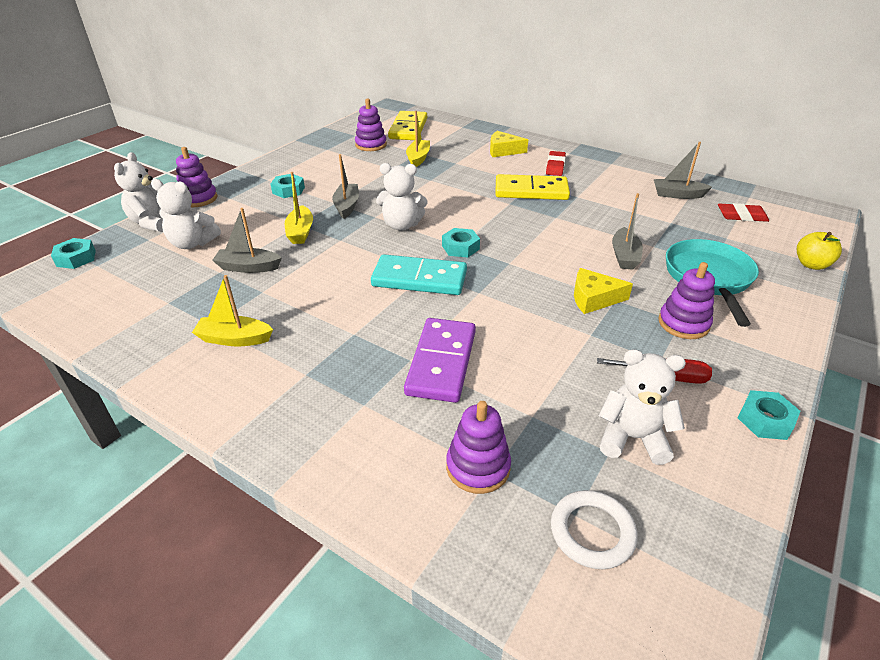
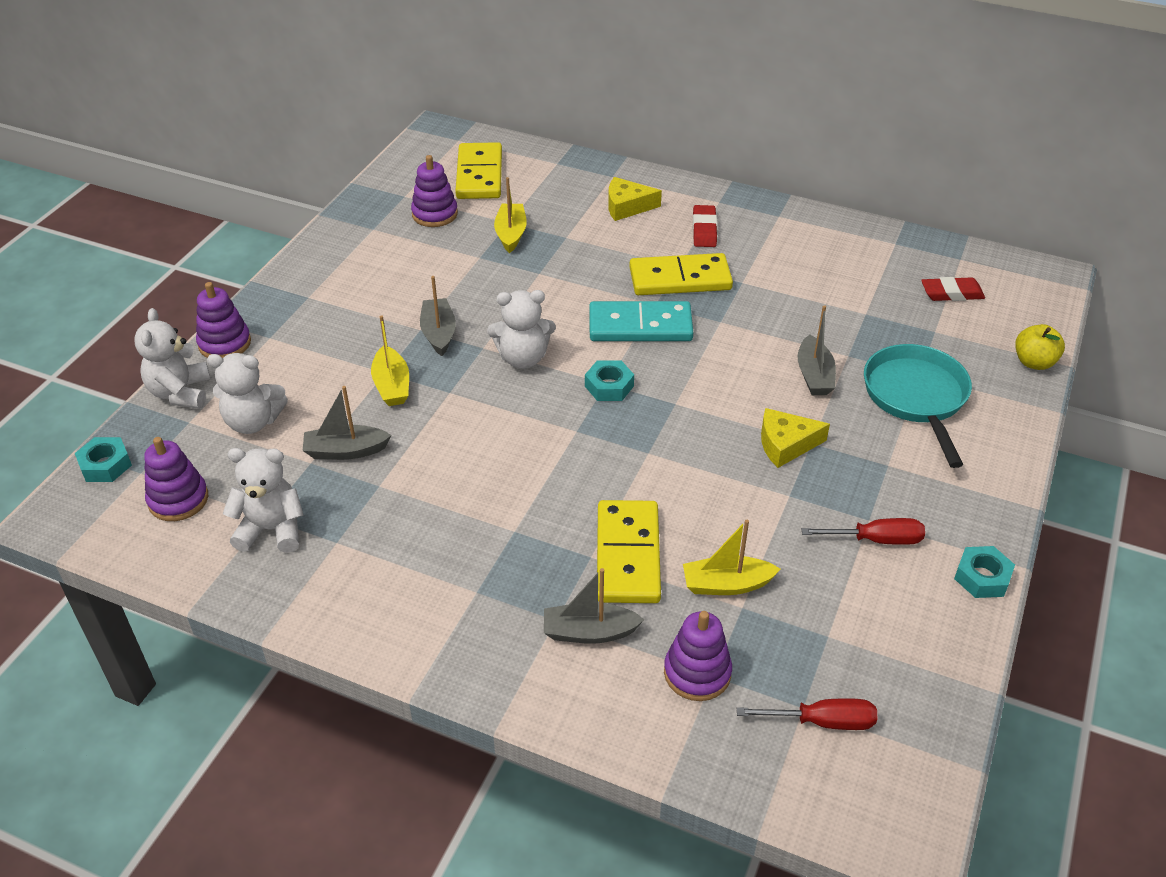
camera: 10 degrees left, 5 degrees up
yellow boat [192,275,273,346] -> yellow boat moved to [683,520,780,595]
turquoise nut [271,174,305,198] -> none
turquoise domino [371,254,467,295] -> turquoise domino moved to [589,301,693,341]
purple domino [404,318,476,403] -> yellow domino [597,500,661,603]
white ring [551,490,638,569] -> red screwdriver [737,698,877,730]
white teddy bear [599,349,686,465] -> white teddy bear moved to [223,448,303,553]
grey boat [654,142,712,199] -> grey boat moved to [544,568,644,644]
purple stacking toy [658,262,715,339] -> purple stacking toy moved to [144,437,208,521]

